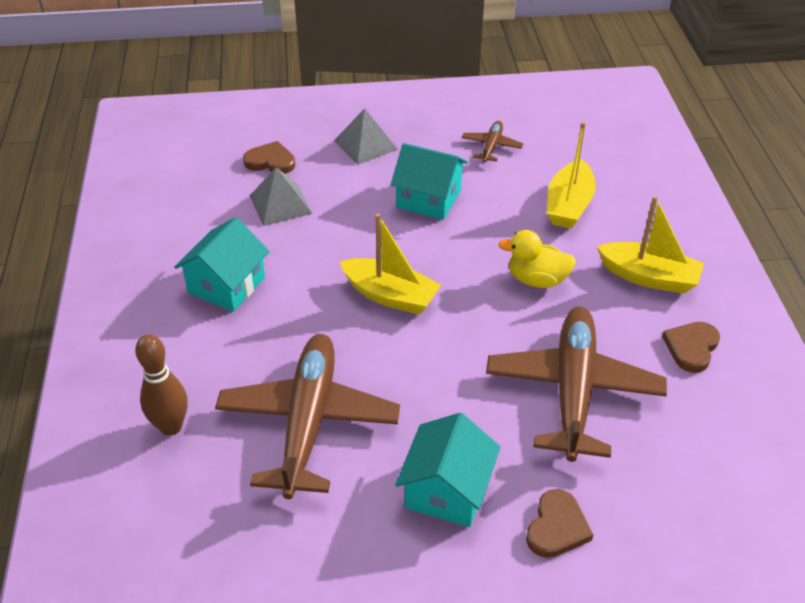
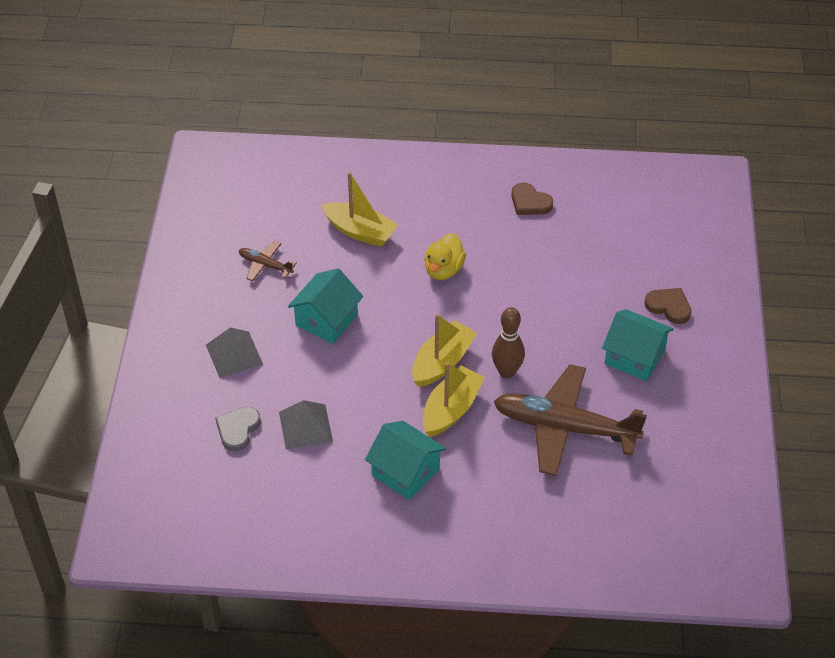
camera: 80 degrees left, 5 degrees up
brown bowling pin [135,334,188,436] -> brown bowling pin moved to [492,307,525,378]
brown heart [243,141,295,174] -> grey heart [215,407,261,452]
brown plane [486,307,667,462] -> none
yellow boat [597,196,704,294] -> yellow boat moved to [423,362,485,437]

